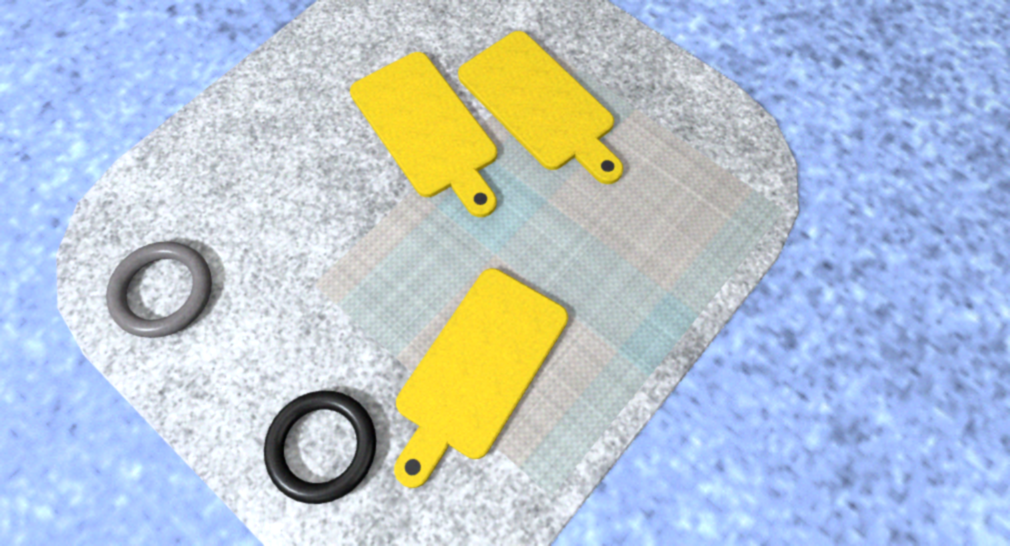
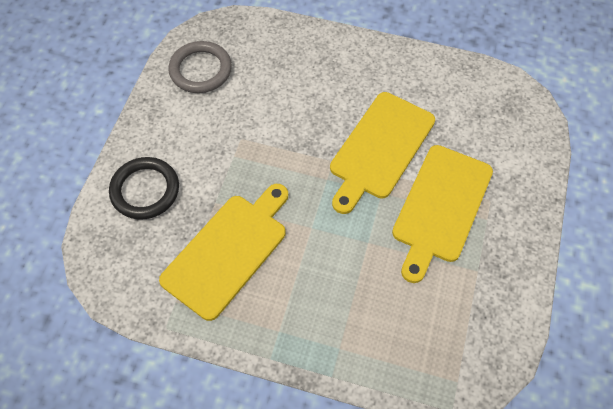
camera: 65 degrees right, 5 degrees down
yellow cutting board [394,268,568,488] -> yellow cutting board turned 120 degrees clockwise [159,184,288,321]

